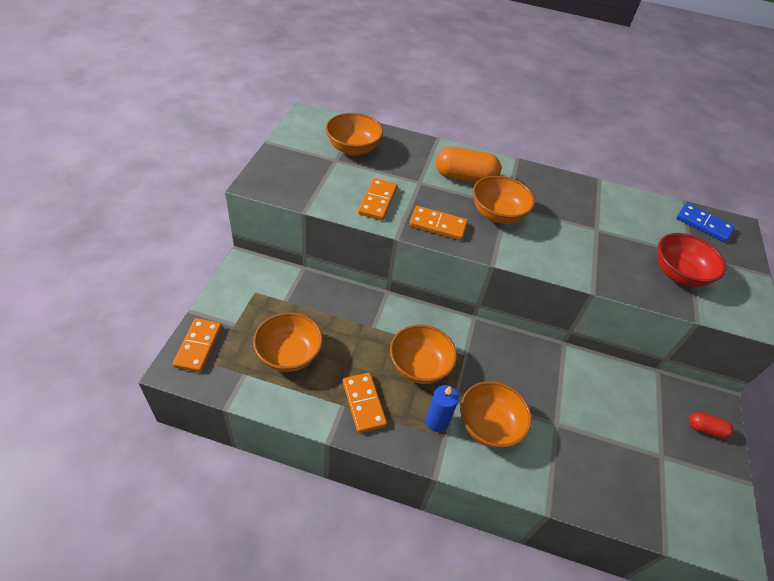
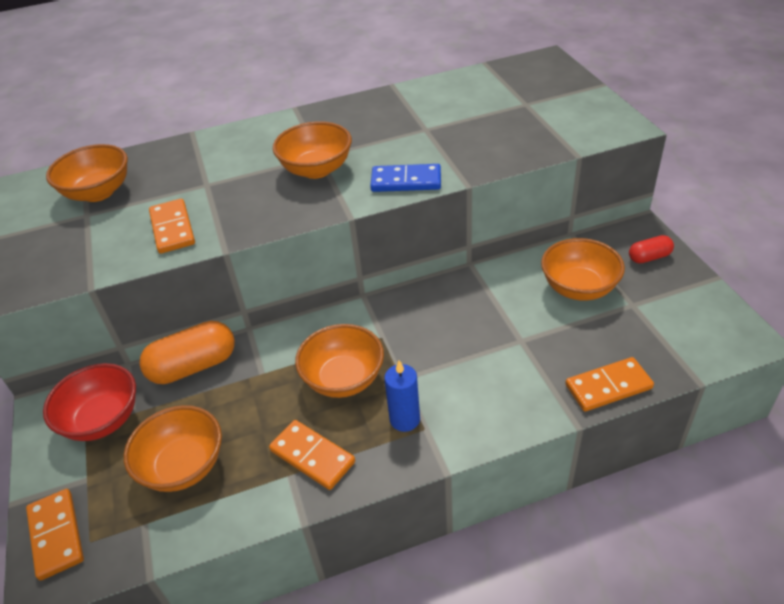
camera: 25 degrees left, 5 degrees down
orange domino [409,206,468,240] -> orange domino moved to [565,357,654,411]
orange capsule [436,147,501,183] -> orange capsule moved to [139,321,235,384]
orange bowl [460,381,532,448] -> orange bowl moved to [541,238,625,301]
red bowl [657,233,726,287] -> red bowl moved to [43,363,136,441]
blue domino [677,203,735,242] -> blue domino moved to [370,164,441,192]

